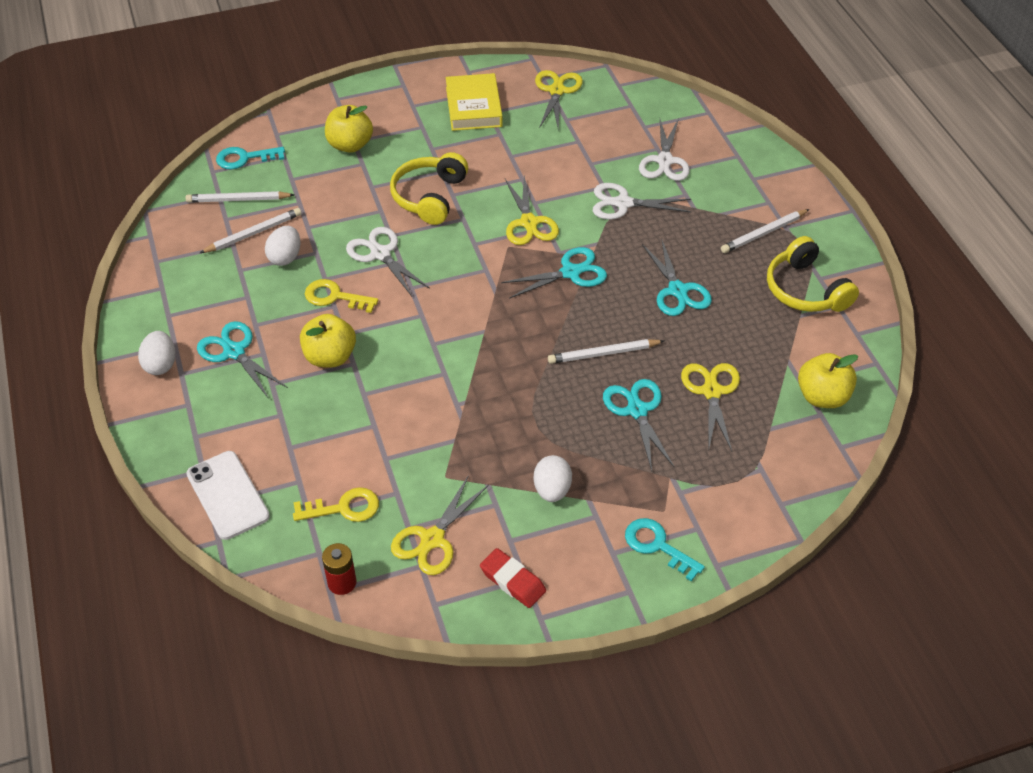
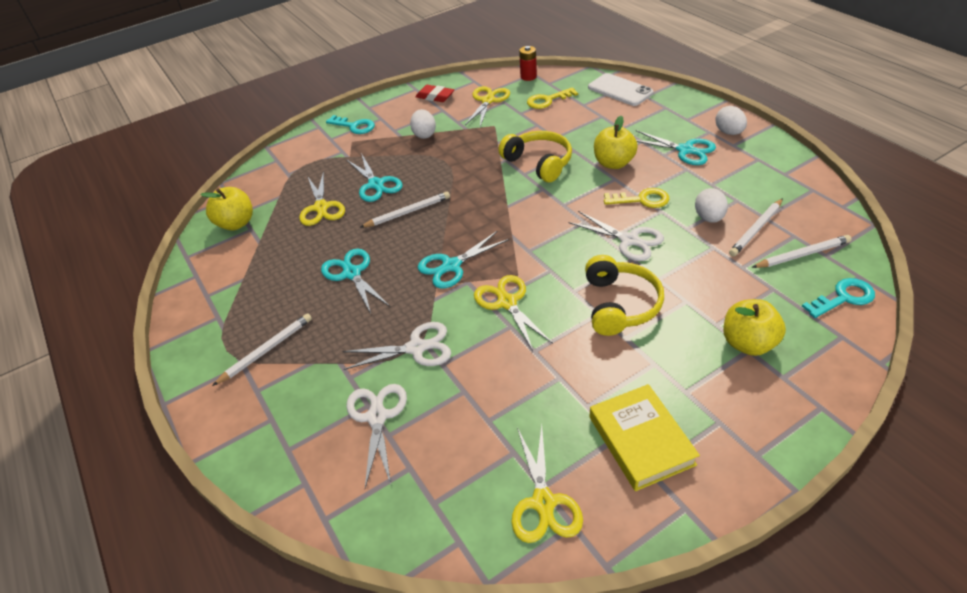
camera: 170 degrees right, 5 degrees down
yellow headphones [767,236,859,312] -> yellow headphones moved to [498,131,572,182]

